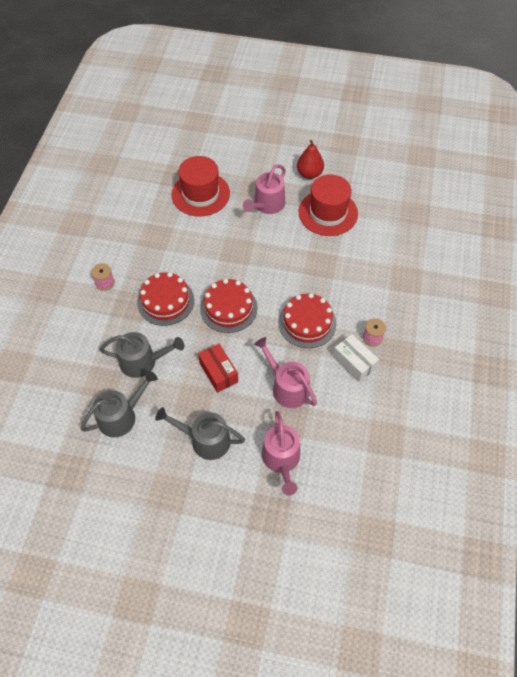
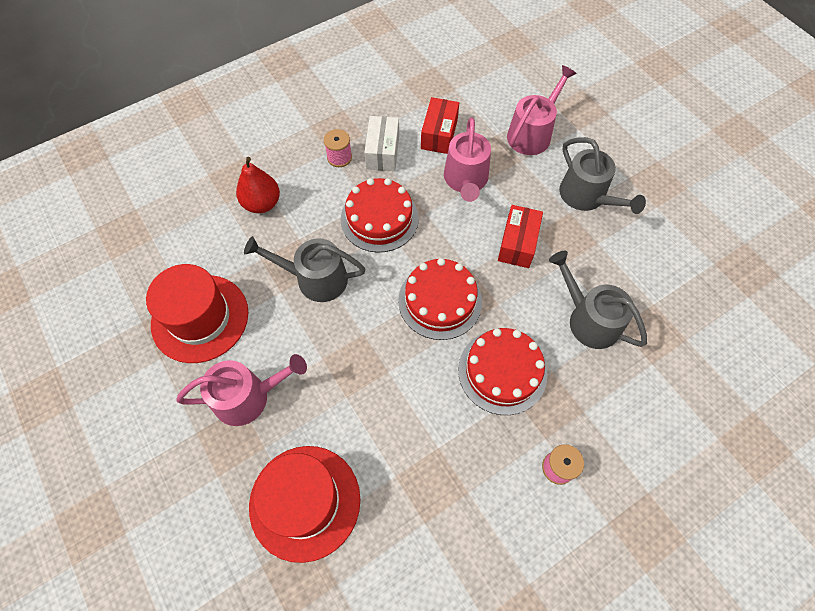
camera: 135 degrees left, 5 degrees up
grey watering can [80,370,158,437] -> grey watering can moved to [244,236,366,302]
red pear [297,140,324,179] -> red pear moved to [236,157,280,213]
none -> red box [421,97,459,154]

